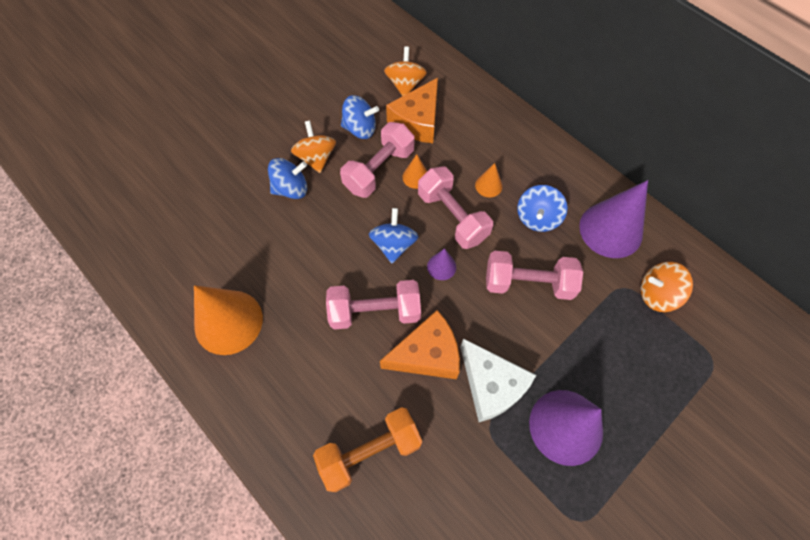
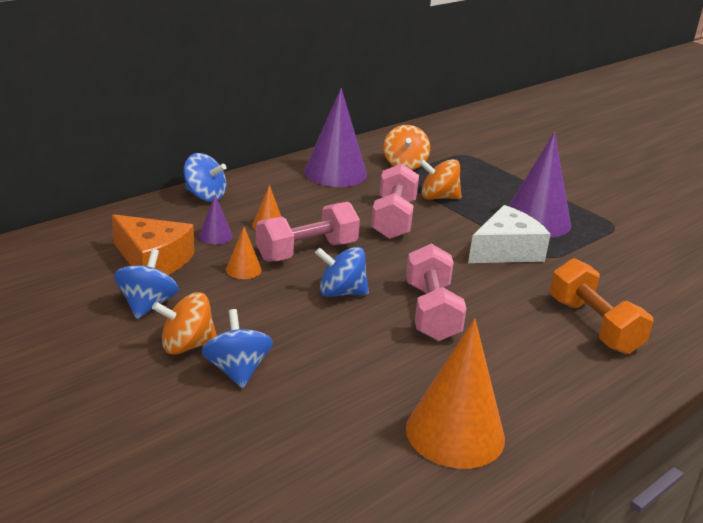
camera: 90 degrees left, 35 degrees down
pink dumbbell [340,122,415,198] -> none
orange cheese [380,310,460,379] -> none
orange spinning top [384,47,427,96] -> orange spinning top moved to [419,159,462,200]
purple cone [427,248,456,280] -> purple cone moved to [199,194,233,245]
blue spinning top [517,185,568,232] -> blue spinning top moved to [184,153,226,202]

